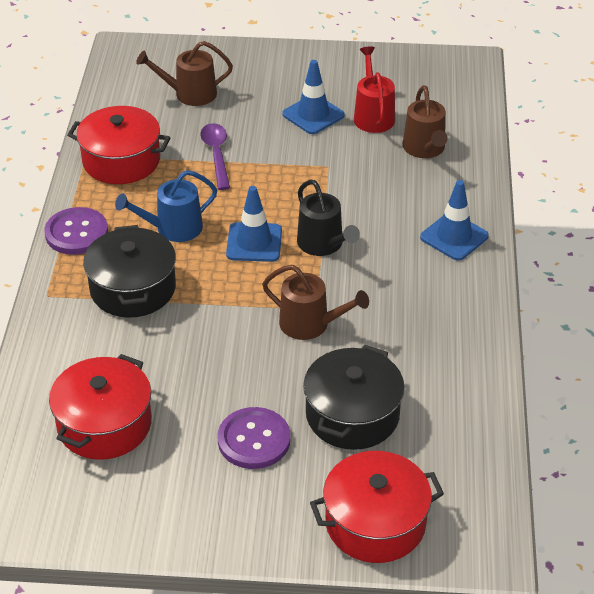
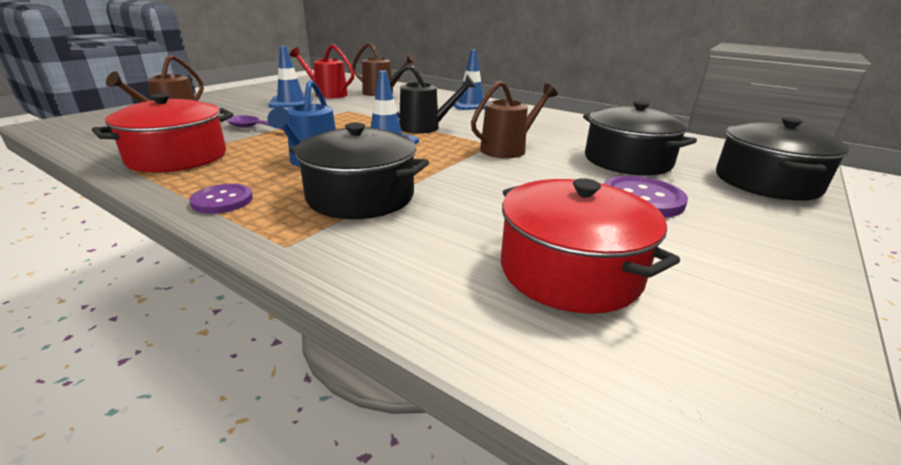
camera: 60 degrees left, 15 degrees down
purple button [44,207,108,255] -> purple button [189,184,253,214], size x0.67
red pot [310,451,444,563] -> black pot [716,117,850,201]

